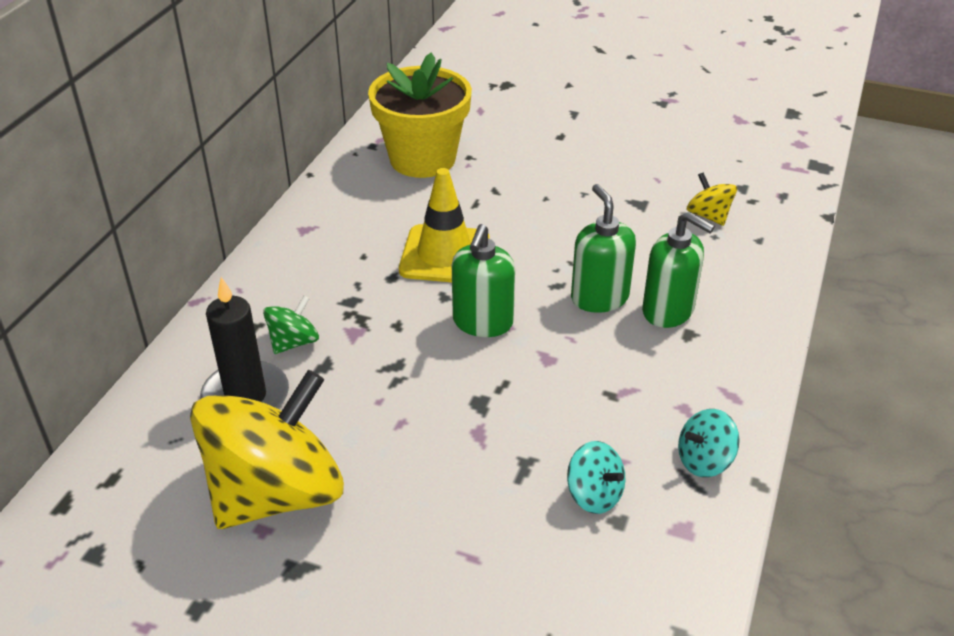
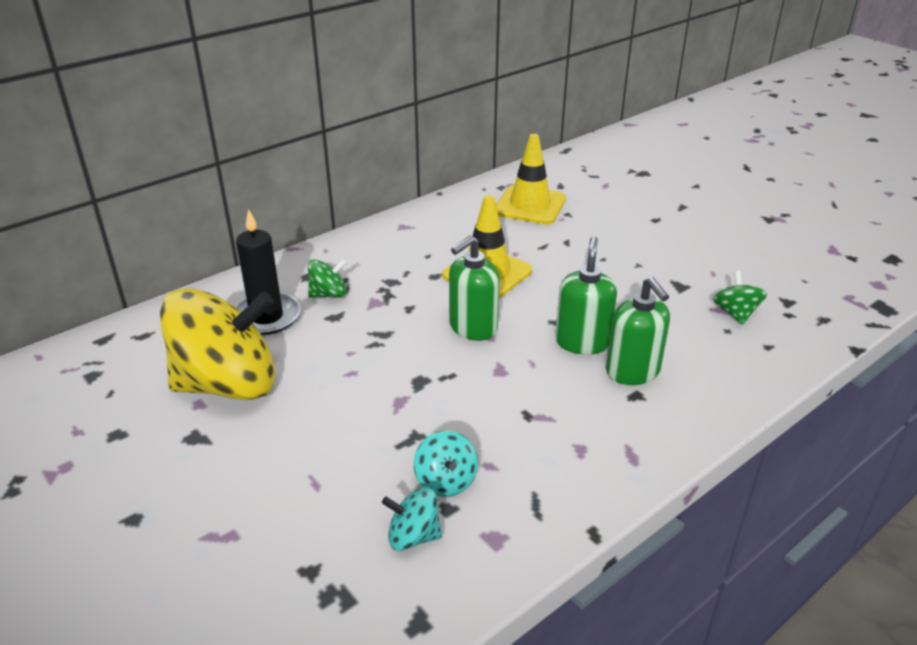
camera: 30 degrees right, 5 degrees down
yellow flower pot [368,53,472,178] -> yellow traffic cone [496,134,566,224]
turquoise spinning top [678,409,740,477] -> turquoise spinning top moved to [382,487,442,551]
yellow spinning top [687,172,737,226] -> green spinning top [713,271,767,325]

